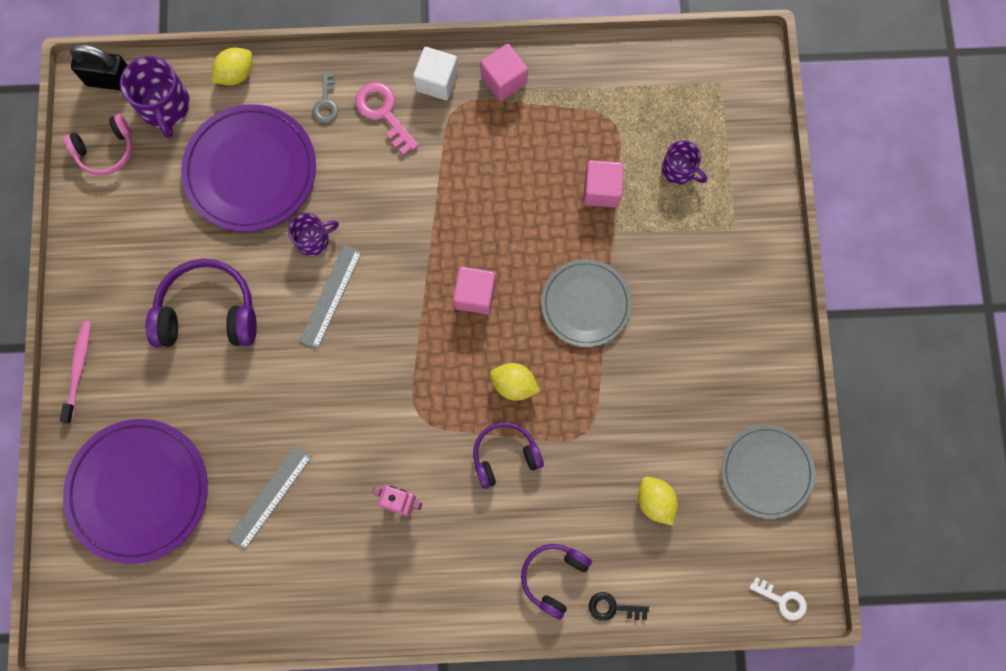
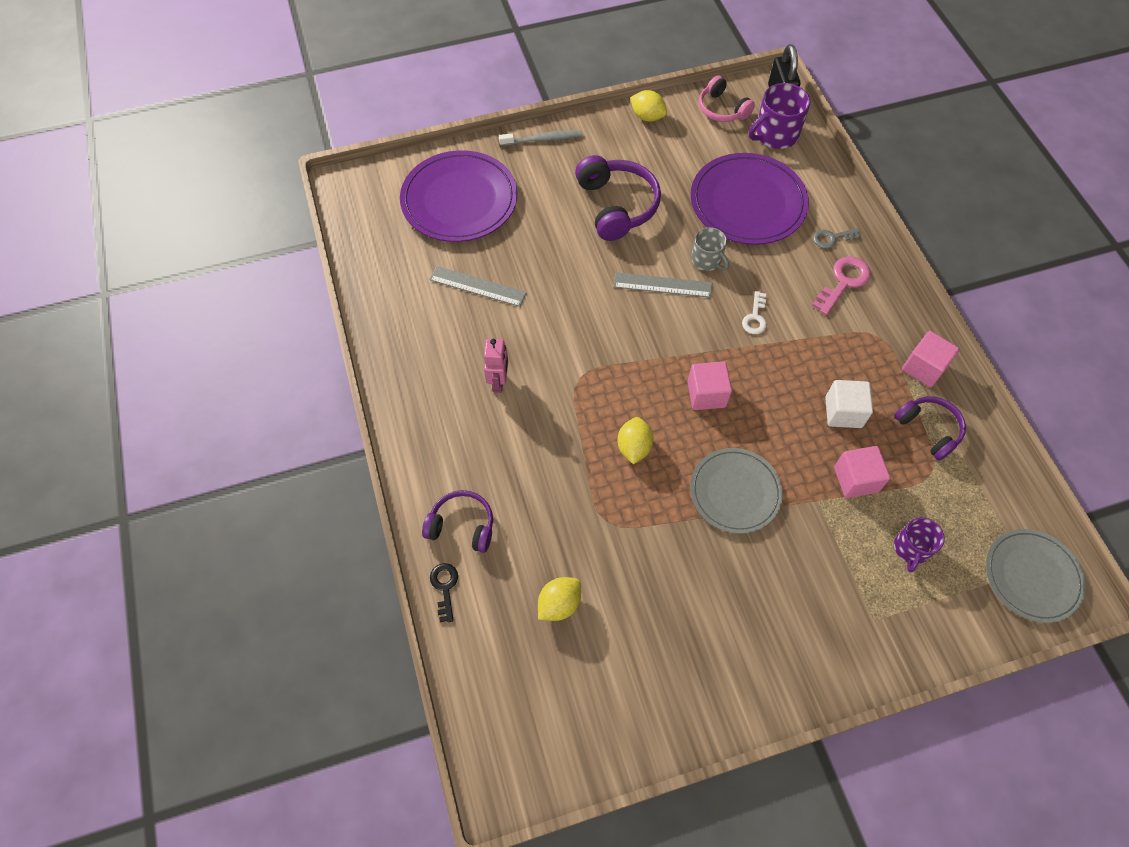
camera: 75 degrees right, 15 degrees down
pink toothbrush [60,321,91,423] -> grey toothbrush [499,130,583,146]
yellow lemon [212,48,253,85] -> yellow lemon moved to [630,90,667,122]
purple mug [288,213,339,256] -> grey mug [691,227,729,271]
white cube [413,47,458,100] -> white cube moved to [825,380,873,428]
purple headphones [473,422,544,489] -> purple headphones moved to [894,396,966,461]
grey plate [721,425,815,519] -> grey plate moved to [986,529,1086,623]
white key [749,577,807,620] -> white key moved to [742,291,767,334]

